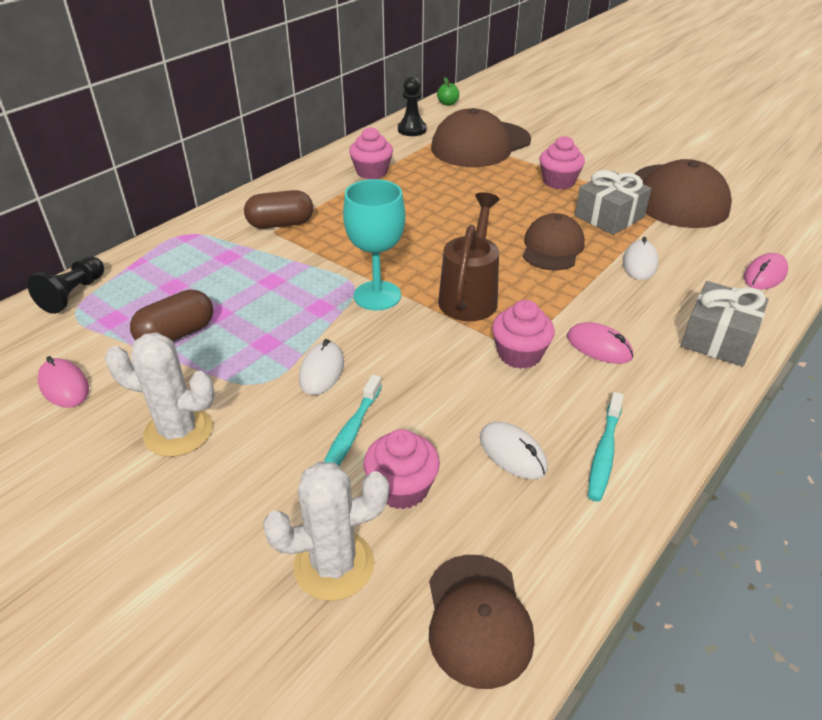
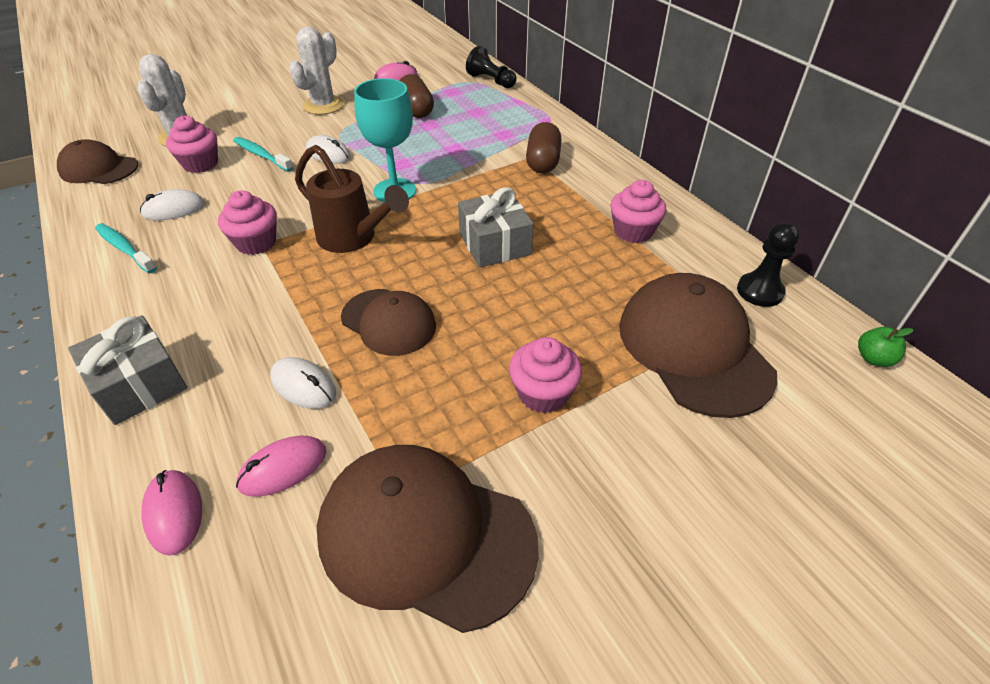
camera: 110 degrees right, 5 degrees up
pink mouse [567,322,633,364] -> pink mouse moved to [236,435,327,497]
grey gift [575,170,652,235] -> grey gift moved to [458,187,534,268]

